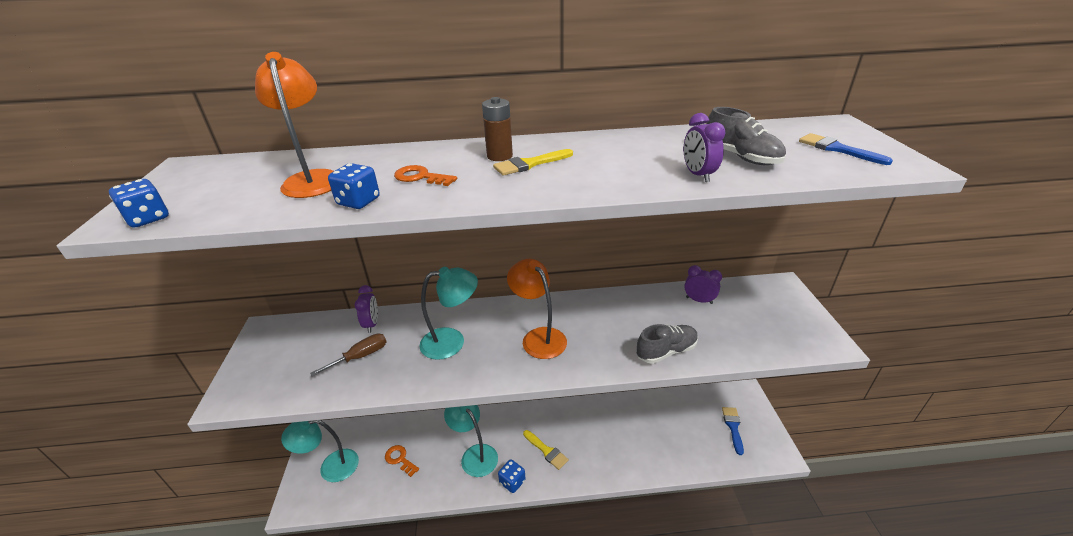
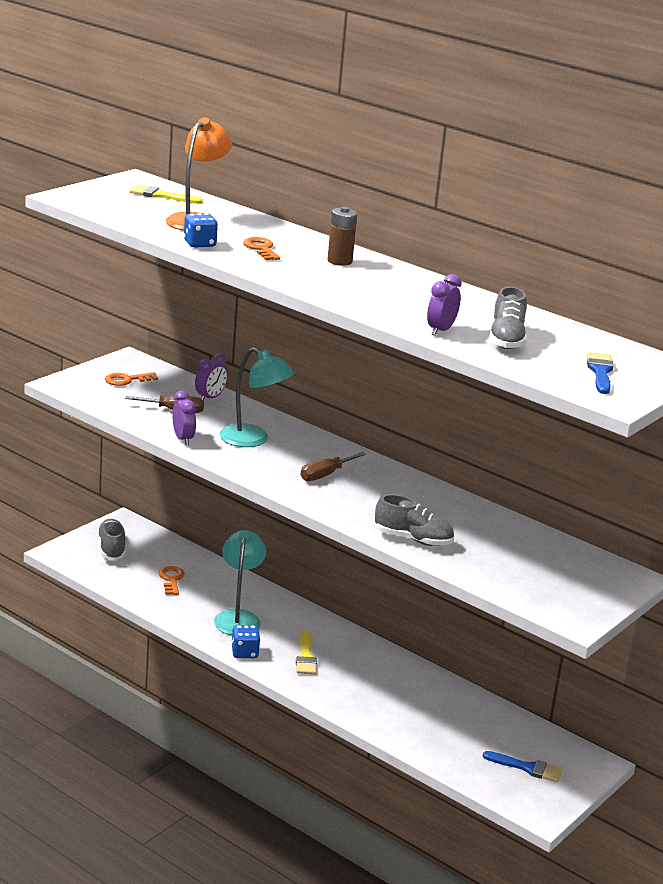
camera: 40 degrees right, 10 degrees down
blue dice [109,179,169,228] -> none
turquoise lamp [281,420,359,482] -> grey shoe [97,519,126,560]
yellow brush [493,149,573,176] -> yellow brush moved to [129,185,203,204]
orange lamp [507,259,567,359] -> brown screwdriver [300,452,366,481]
purple clock [684,265,722,304] -> purple clock moved to [172,390,196,445]
blue brush [722,407,744,455] -> blue brush turned 60 degrees clockwise [483,751,563,782]
none -> orange key [105,372,158,386]

